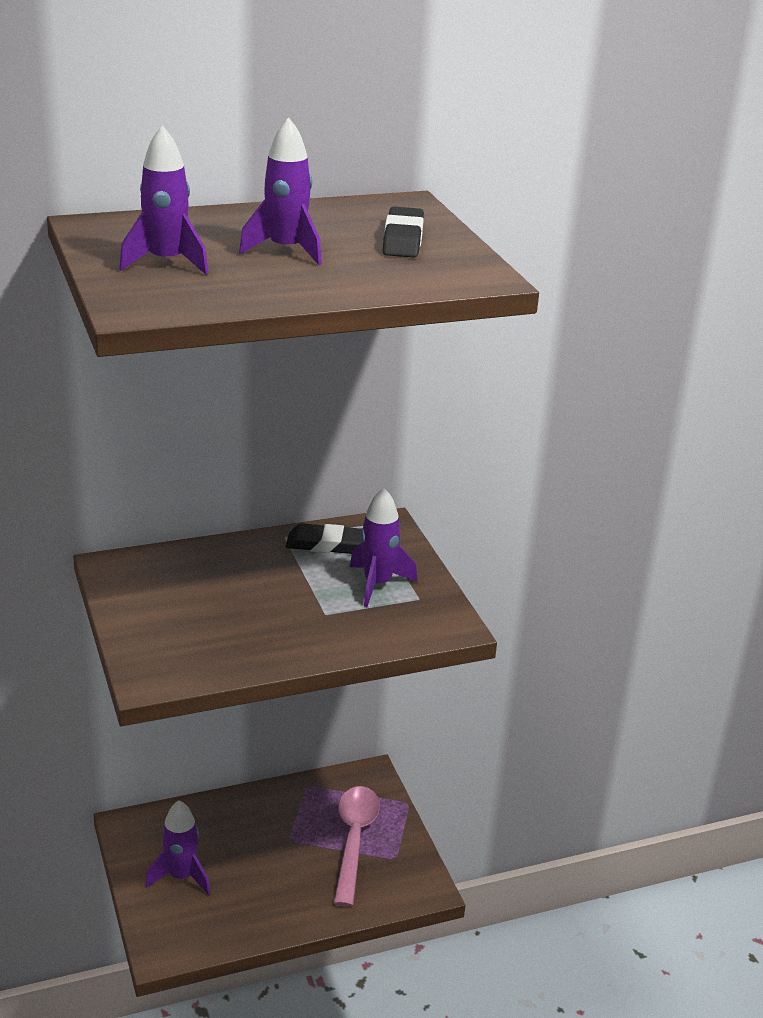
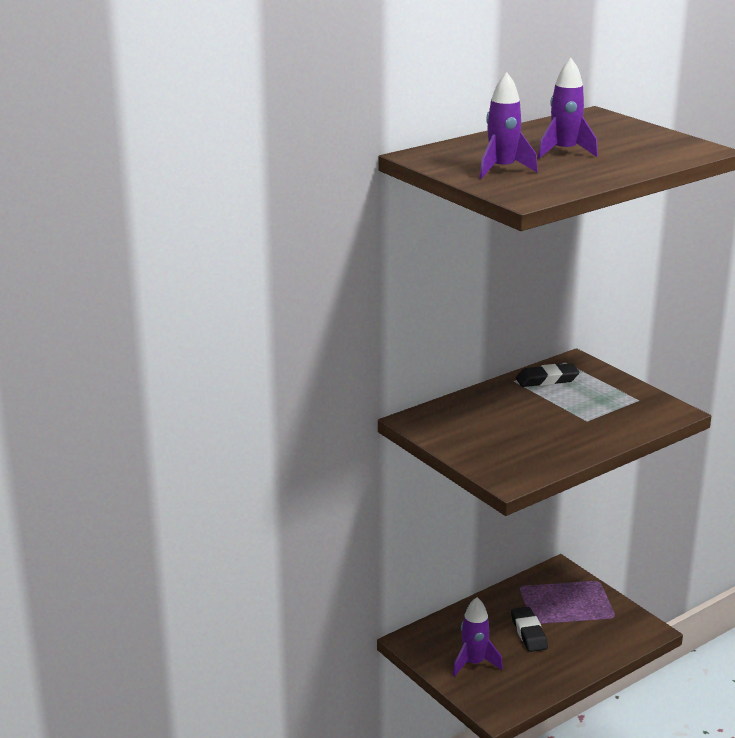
camera: 15 degrees left, 5 degrees down
pink spoon [333,786,380,907] -> none
purple rocket [350,488,417,607] -> none
black eraser [383,206,424,257] -> black eraser moved to [511,607,548,652]

